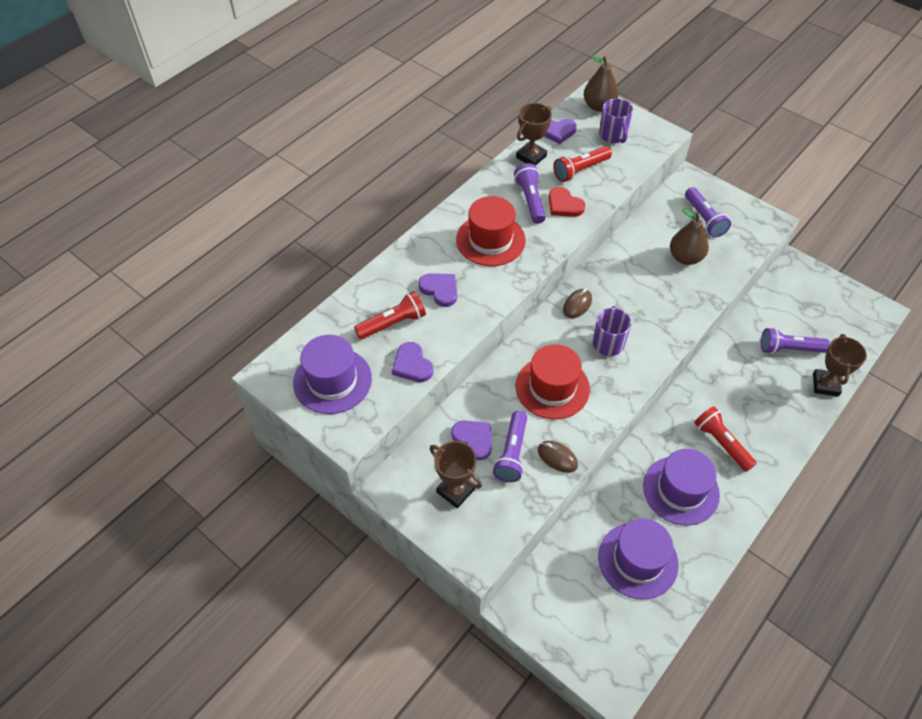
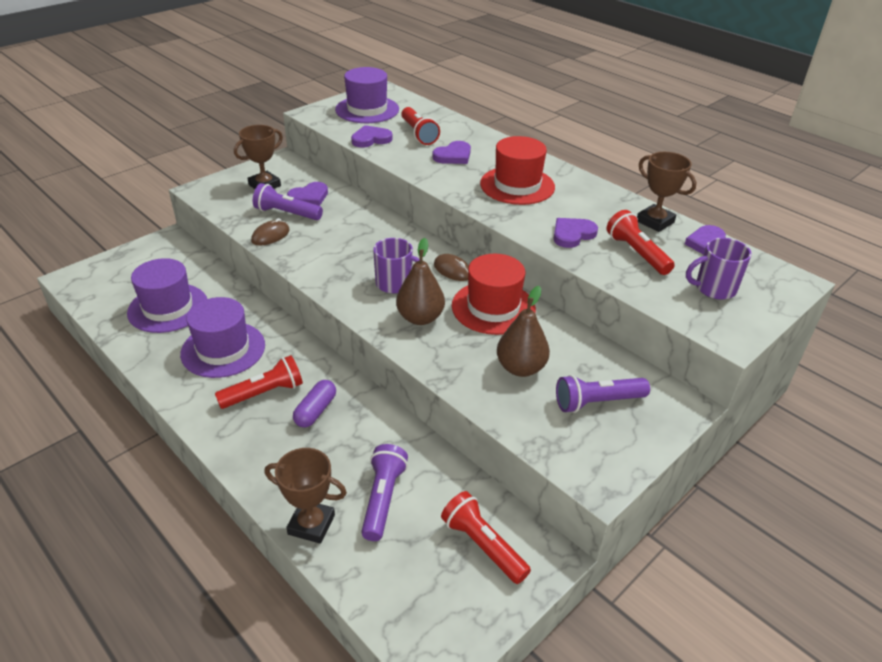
camera: 95 degrees right, 15 degrees down
purple flashlight [514,163,546,224] -> none
red hat [516,344,590,419] -> red hat moved to [452,254,536,335]
red heart [548,187,585,217] -> purple heart [554,218,598,248]
brown pear [584,55,619,112] -> brown pear moved to [396,238,445,325]
none -> purple capsule [293,380,336,427]
none -> red flashlight [441,491,531,584]

